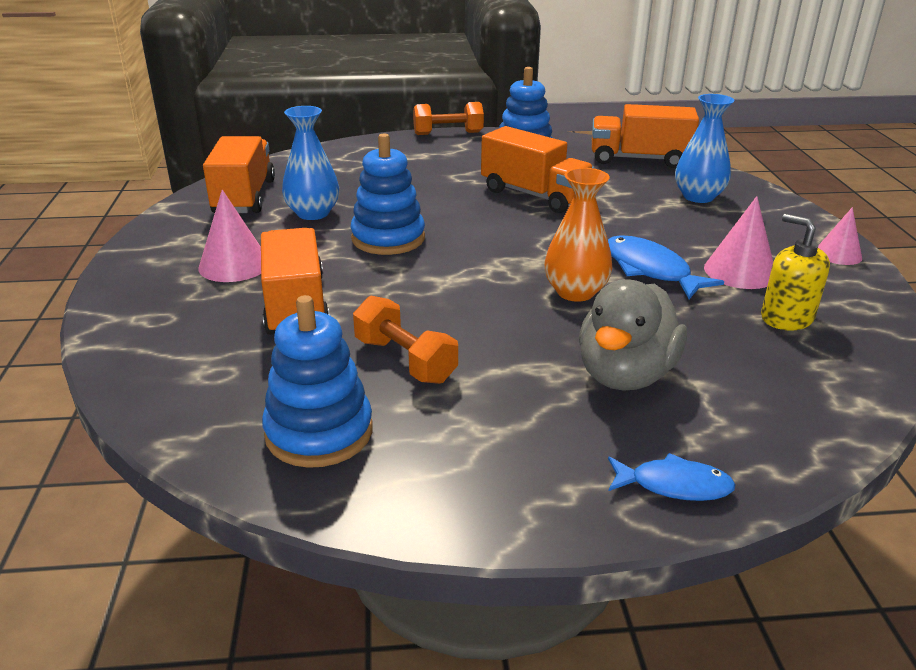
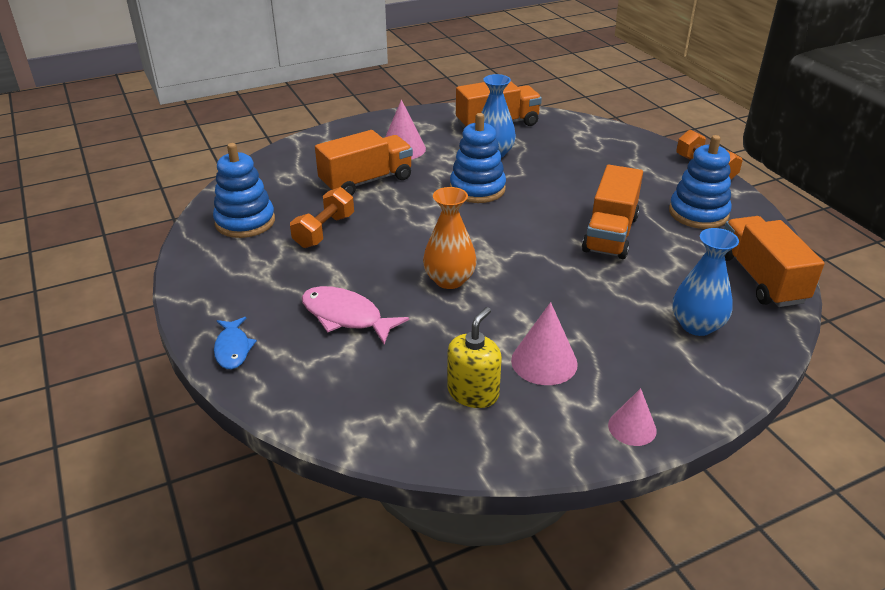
camera: 70 degrees right, 5 degrees up
grey duck [579,279,687,391] -> pink fish [302,286,409,344]
blue fish [608,235,724,299] -> none

